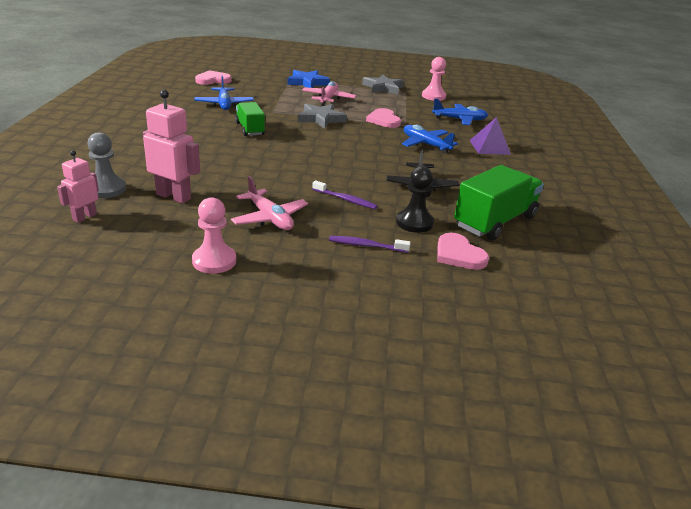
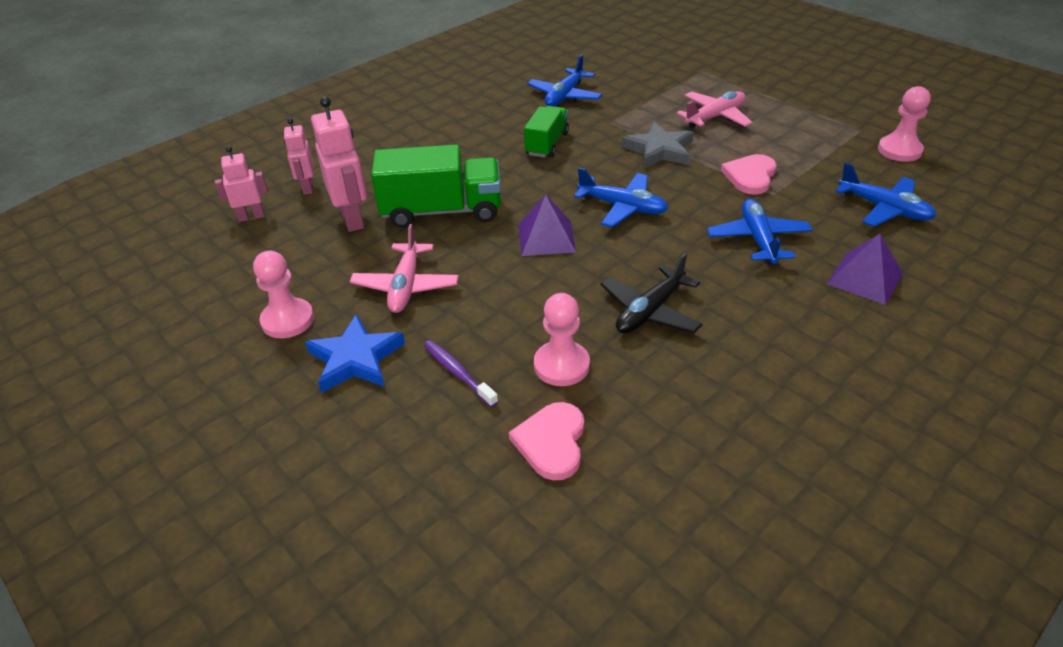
camera: 45 degrees right, 10 degrees up
grey pawn [87,132,126,198] -> pink robot [284,118,313,195]
pink heart [195,70,232,85] -> none
blue star [287,70,330,88] -> blue star moved to [305,314,405,393]
purple toothbrush [312,180,377,209] -> none
grey star [362,74,404,95] -> none
black pawn [396,166,434,233] -> pink pawn [534,293,590,386]
green truck [454,165,544,240] -> green truck moved to [371,144,501,228]
none -> purple pyramid [519,195,576,256]
none -> blue plane [574,168,668,228]

